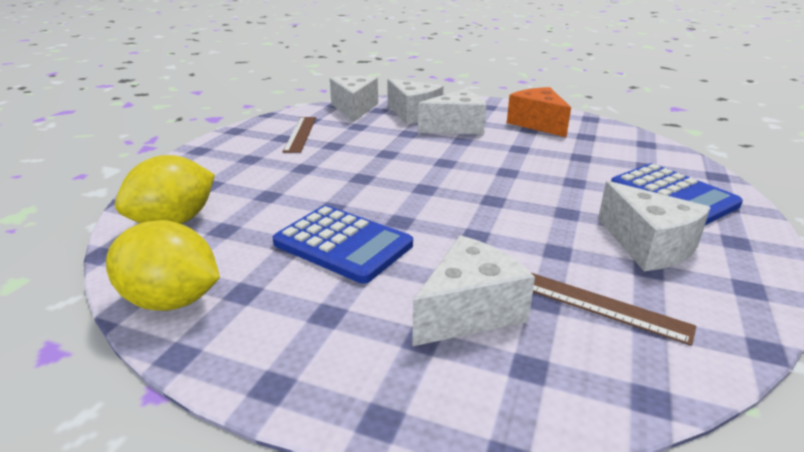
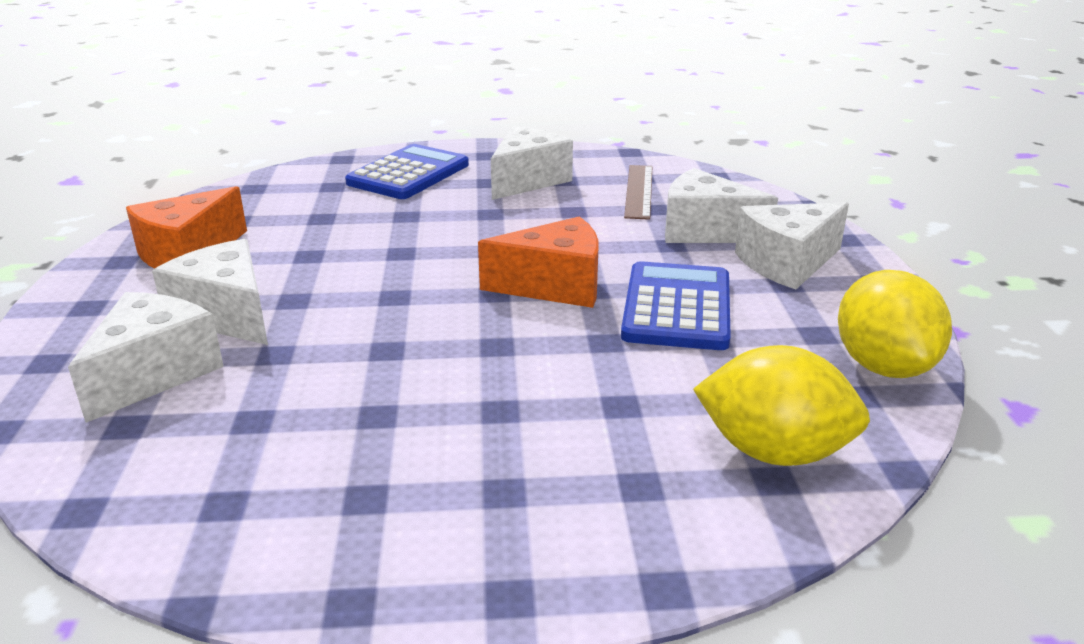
camera: 115 degrees left, 0 degrees up
brown ruler [283,117,316,153] -> none
white cheese [330,76,378,122] -> white cheese moved to [735,202,849,289]
none -> orange cheese [478,216,599,308]

